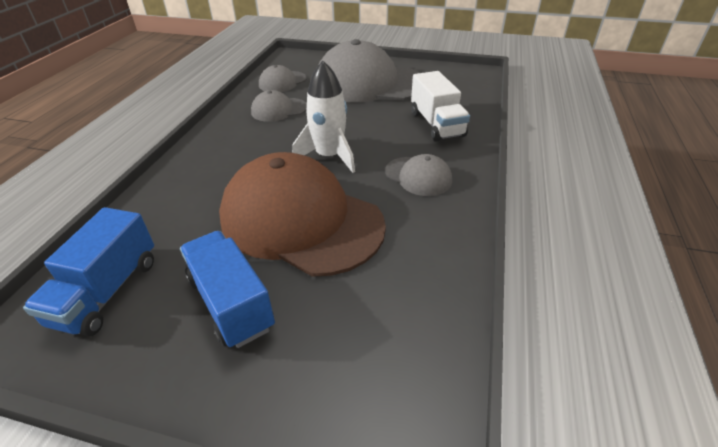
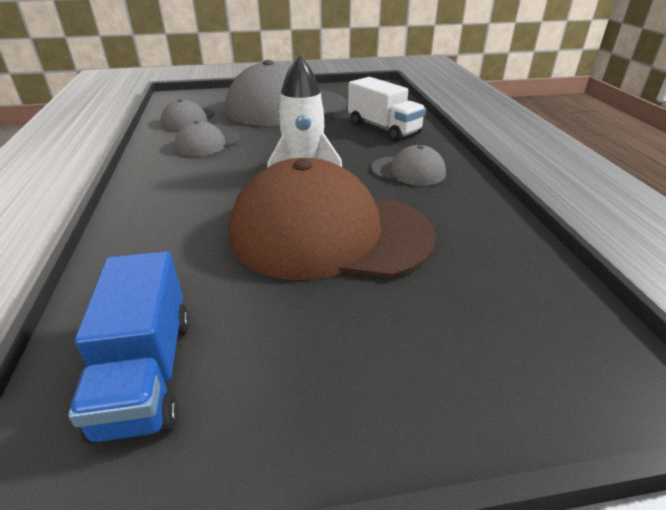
camera: 25 degrees left, 5 degrees down
blue truck [180,231,275,348] -> none

